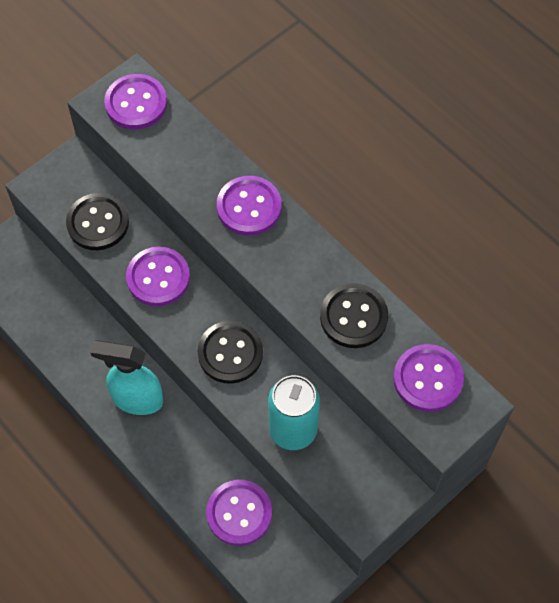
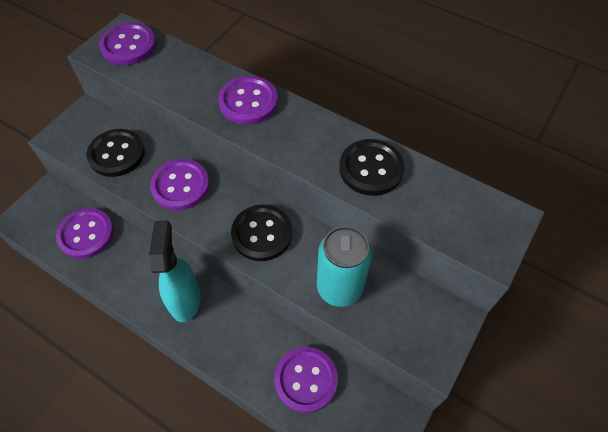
camera: 15 degrees left, 5 degrees down
turquoise spray bottle [90,340,163,415] -> turquoise spray bottle turned 90 degrees clockwise [149,220,201,322]
purple button [393,344,464,412] -> purple button moved to [56,208,114,259]

